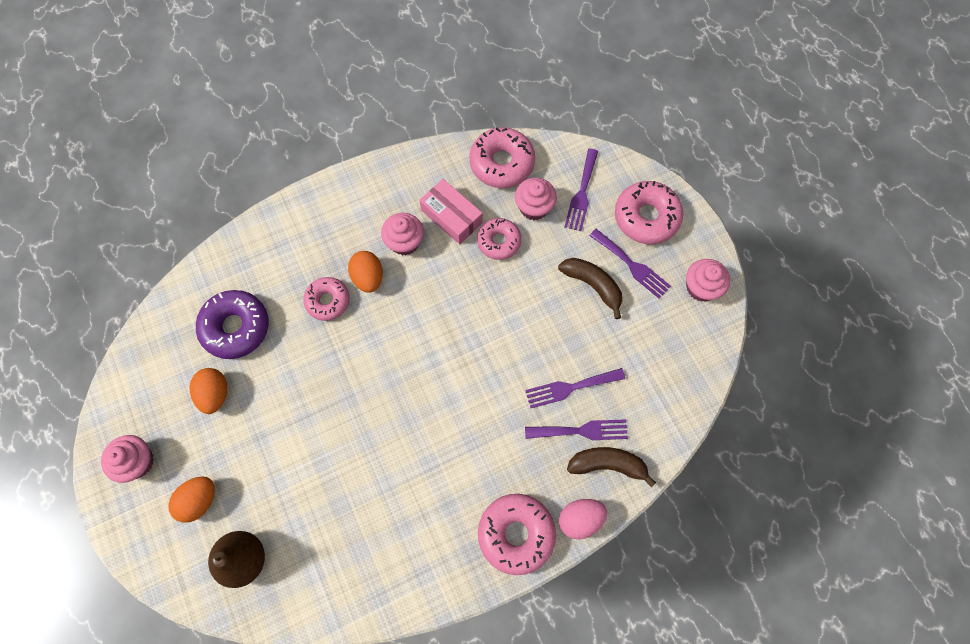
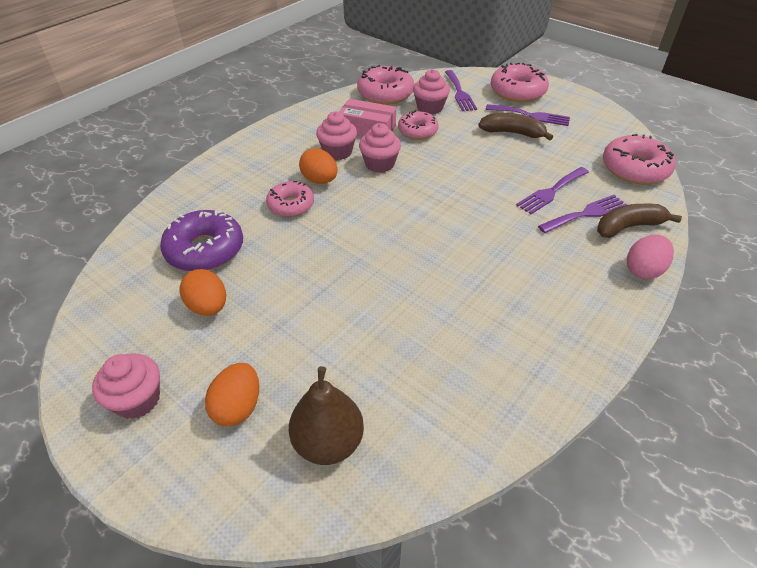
camera: 25 degrees left, 25 degrees down
pink donut [478,494,556,575] -> pink donut moved to [603,134,676,184]
pink cupcake [686,259,730,302] -> pink cupcake moved to [359,123,401,173]

